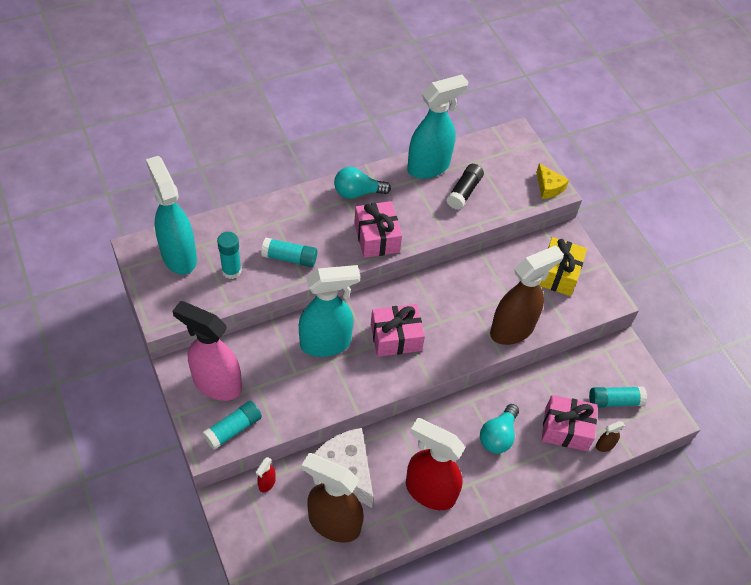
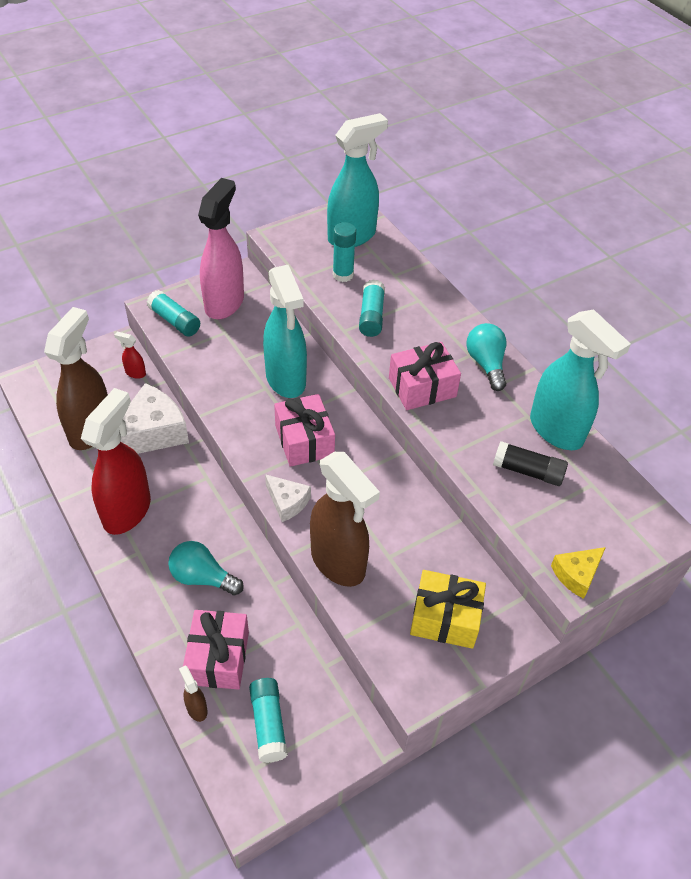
camera: 85 degrees right, 5 degrees down
none -> white cheese [265,474,311,522]

